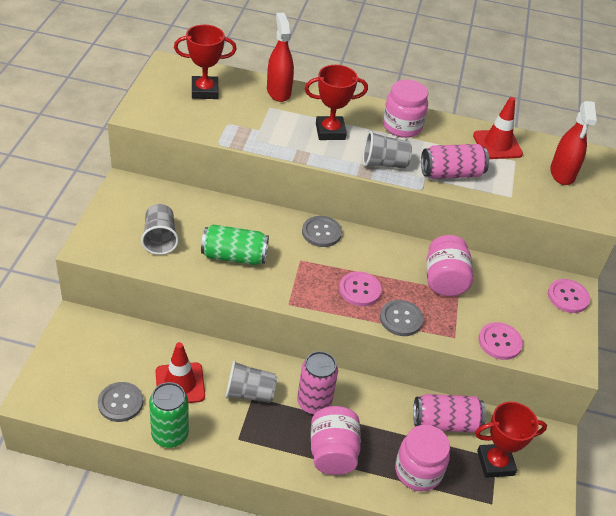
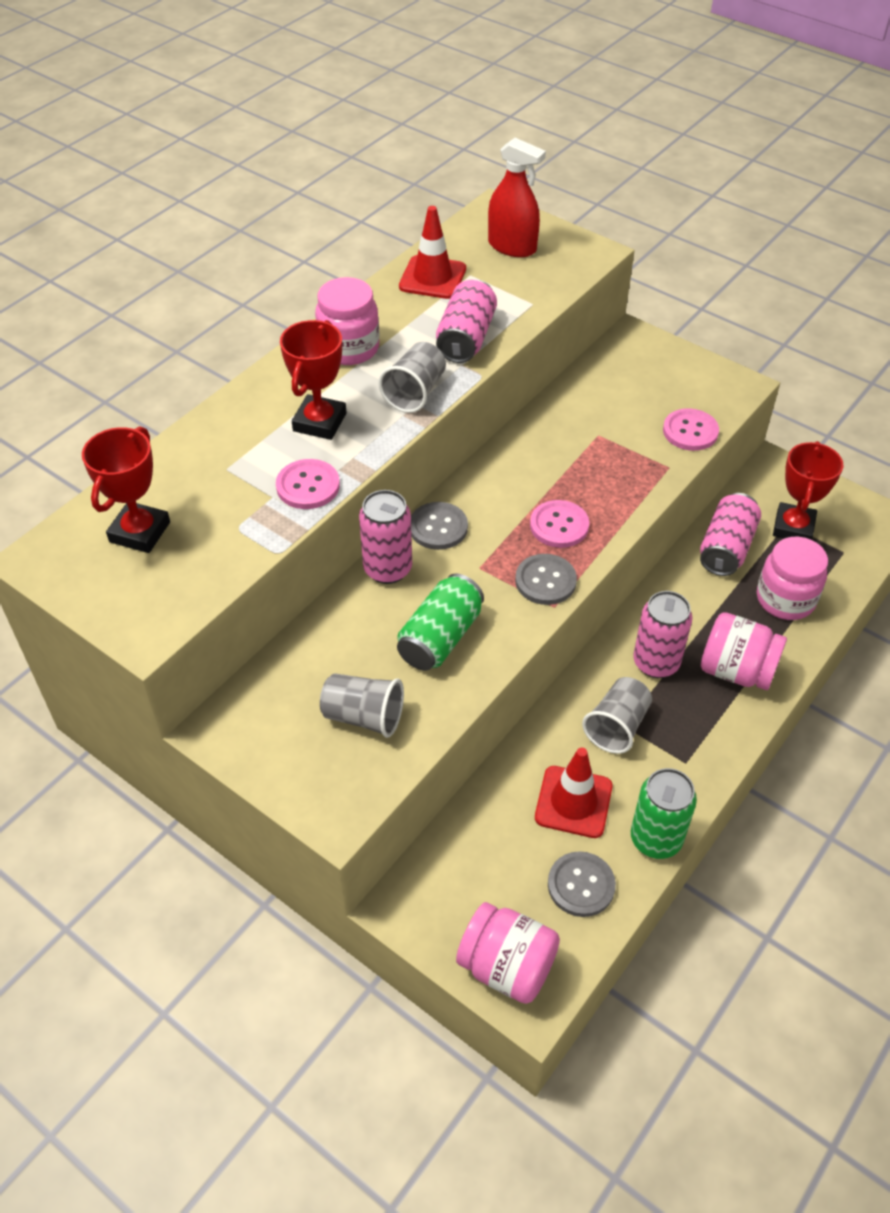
camera: 60 degrees left, 5 degrees up
red spray bottle [267,13,294,102] -> none
grey button [380,300,423,336] -> grey button moved to [515,554,577,605]
pink jar [426,235,473,296] -> pink jar moved to [456,902,560,1004]
pink button [548,279,590,313] -> pink button moved to [276,459,340,509]
none -> pink can [359,490,412,584]

